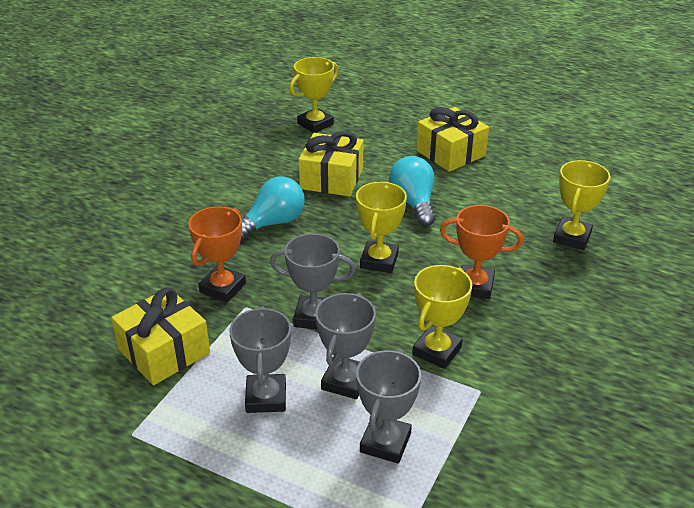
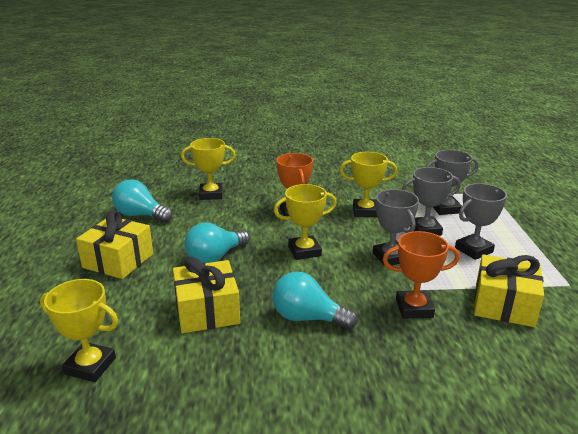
camera: 120 degrees left, 10 degrees down
none -> turquoise light bulb [112,179,172,222]

